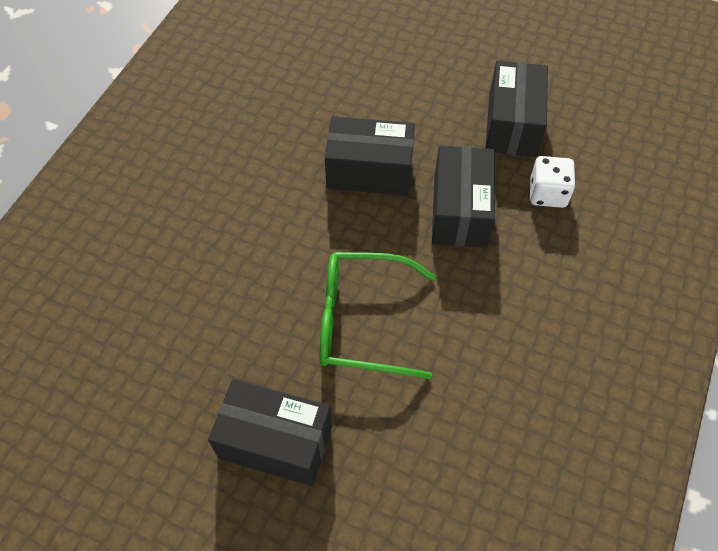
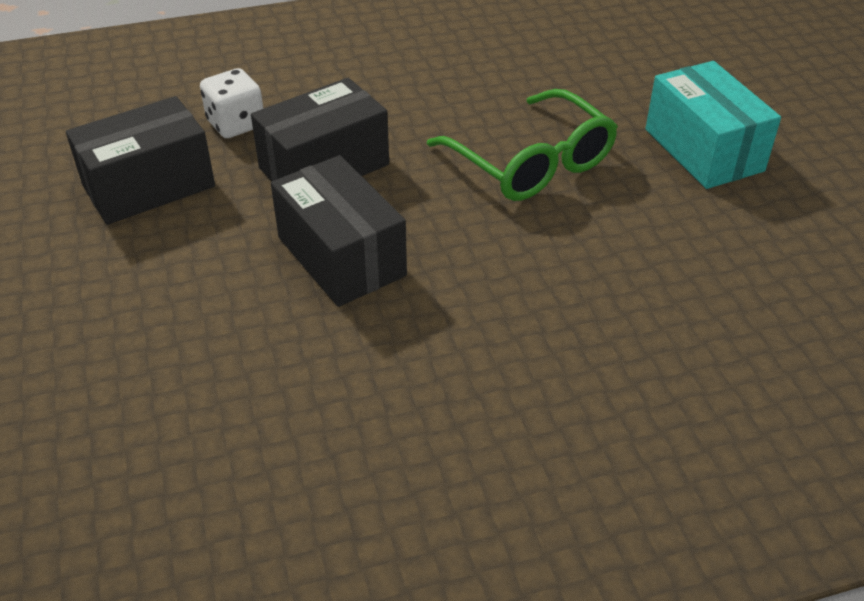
camera: 130 degrees left, 15 degrees down
black box [208,379,332,486] -> turquoise box [645,61,781,189]

